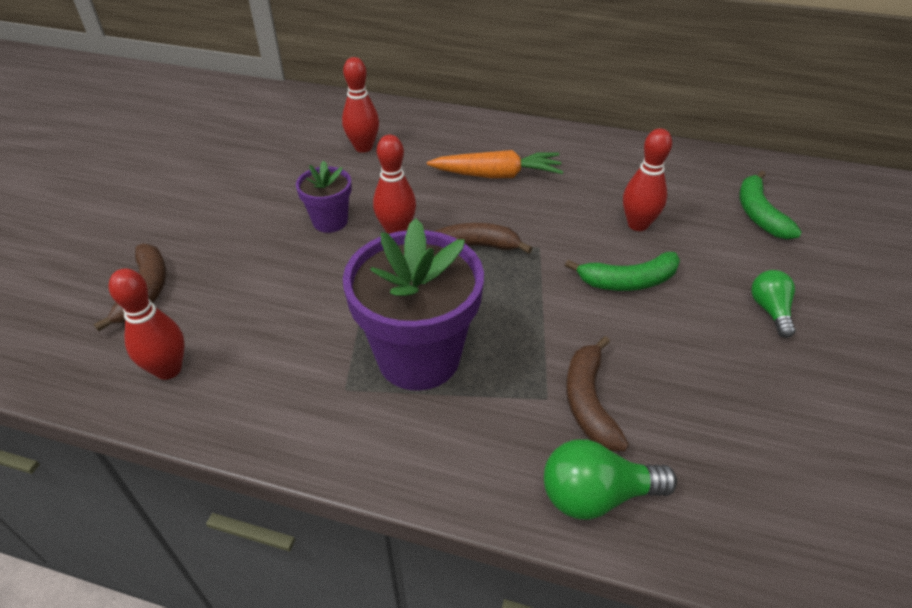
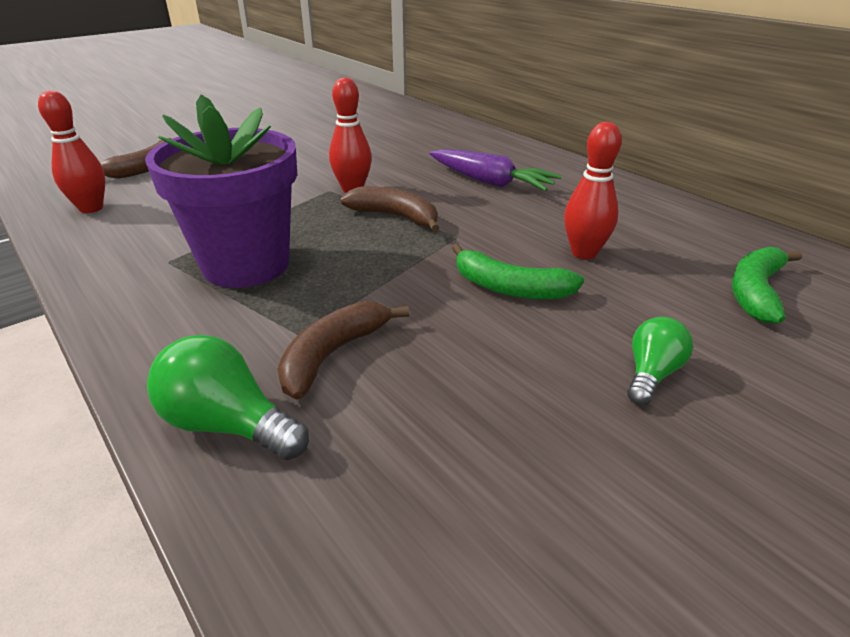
camera: 35 degrees right, 10 degrees down
purple flower pot [296,161,352,233] -> none
red bowling pin [342,57,379,153] -> none
orange carrot [427,150,564,178] -> purple carrot [429,149,562,191]

